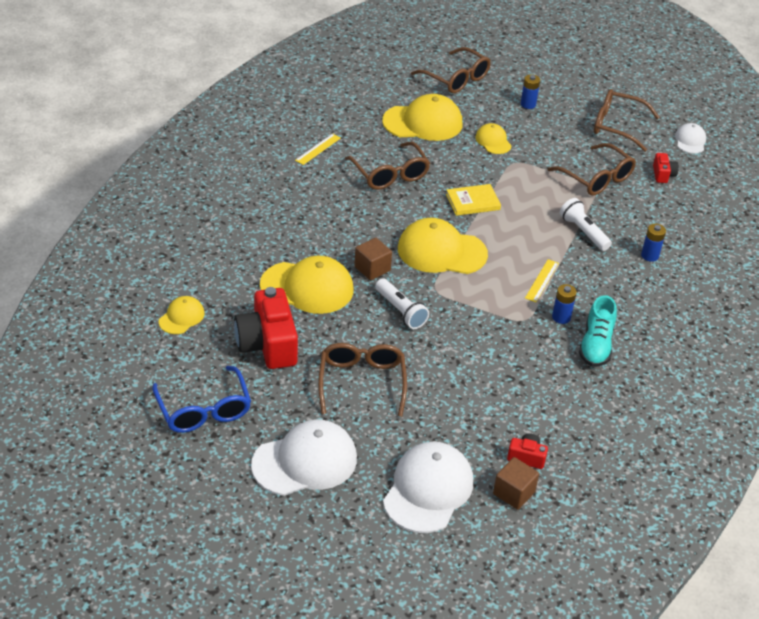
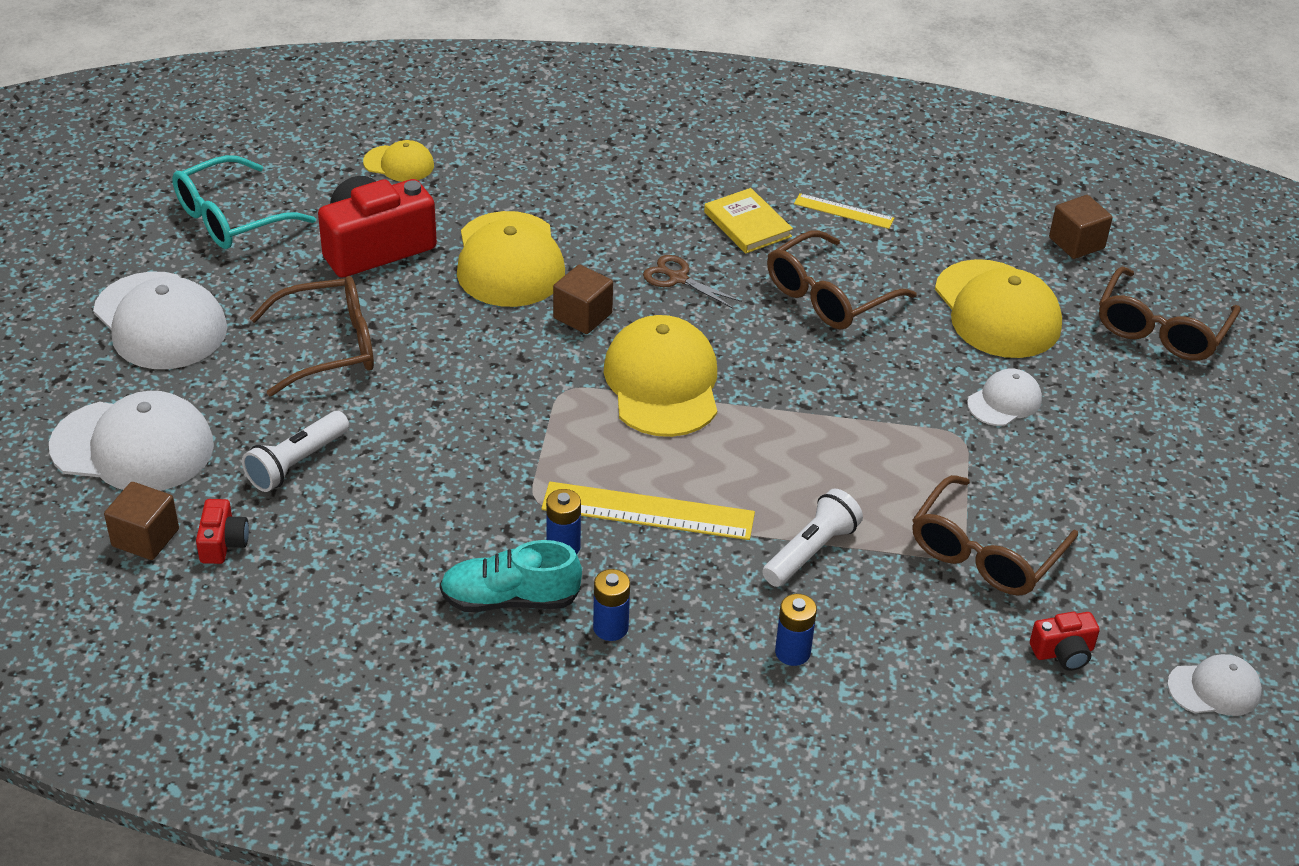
camera: 75 degrees right, 0 degrees up
blue glasses [152,366,251,433] -> turquoise glasses [172,155,316,249]
white flashlight [375,278,429,329] -> white flashlight moved to [242,411,349,492]
yellow book [446,184,501,216] -> yellow book moved to [704,188,793,254]
yellow cap [475,123,512,154] -> white cap [967,369,1042,426]
blue battery [520,74,540,109] -> blue battery moved to [593,569,630,641]
yellow ruler [525,259,559,302] -> yellow ruler [541,482,755,540], size x1.77
brown glasses [594,89,660,152] -> none
none -> brown scissors [643,255,742,308]
none -> brown cube [1049,195,1113,259]

